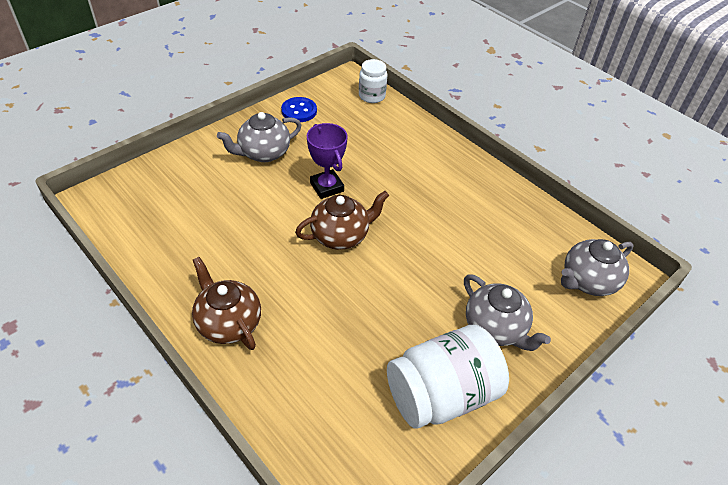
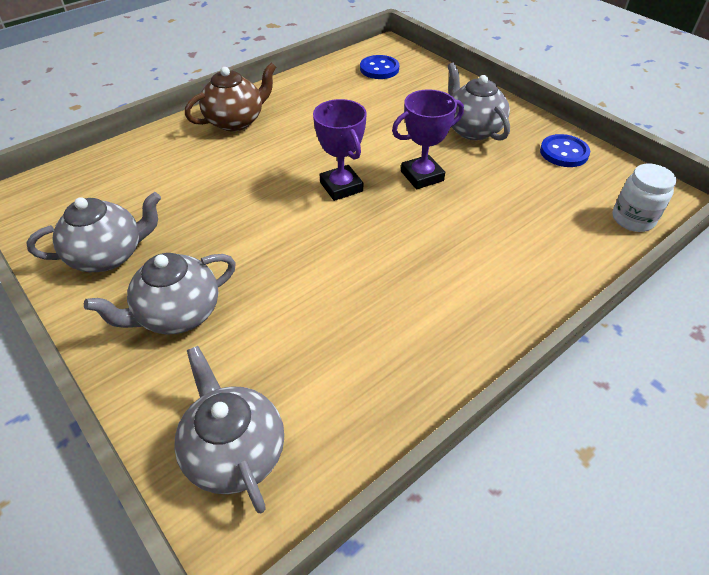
camera: 95 degrees right, 0 degrees up
brown teapot [295,191,389,250] -> purple trophy [313,99,367,201]
white jar [387,325,509,429] -> grey teapot [26,192,161,272]
none -> blue button [360,55,399,79]

